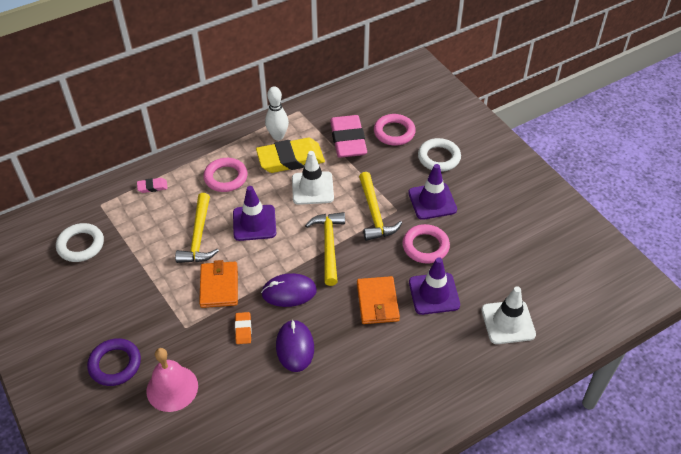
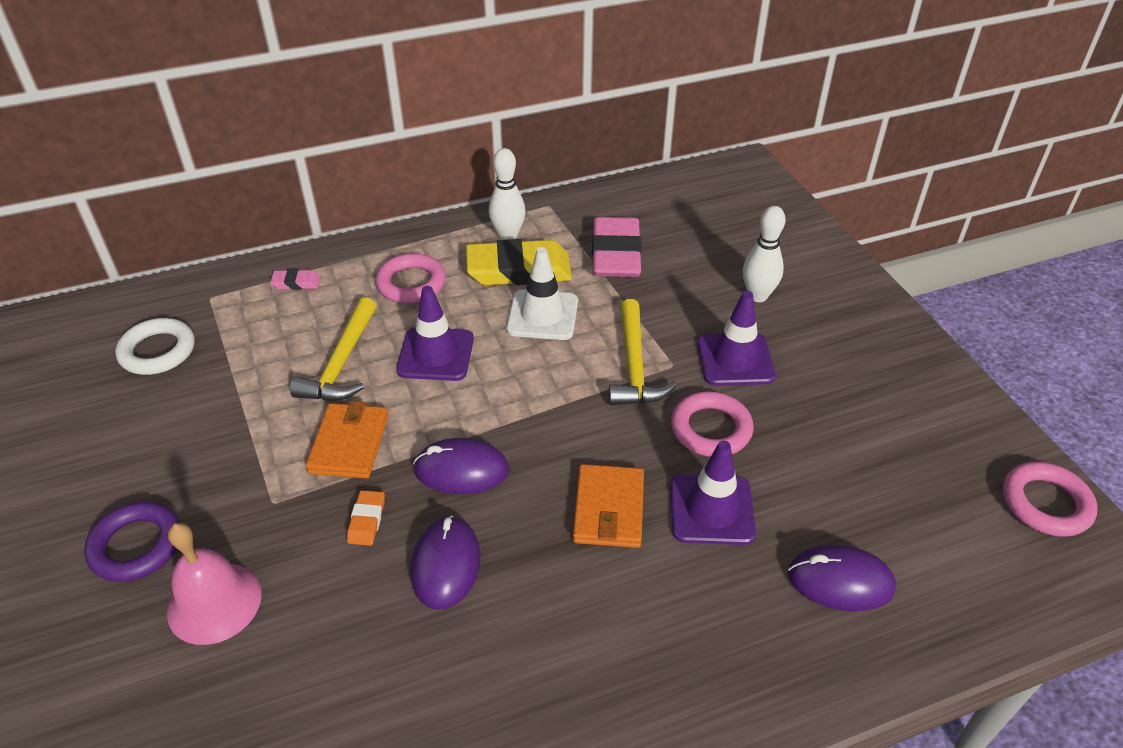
camera: 10 degrees right, 5 degrees down
yellow hammer [305,212,345,286] -> none
pink ring [374,114,416,146] -> pink ring moved to [1003,462,1098,537]
white ring [418,138,461,171] -> white bowling pin [743,206,786,302]
white traffic cone [481,286,536,344] -> purple mouse [788,544,896,611]

